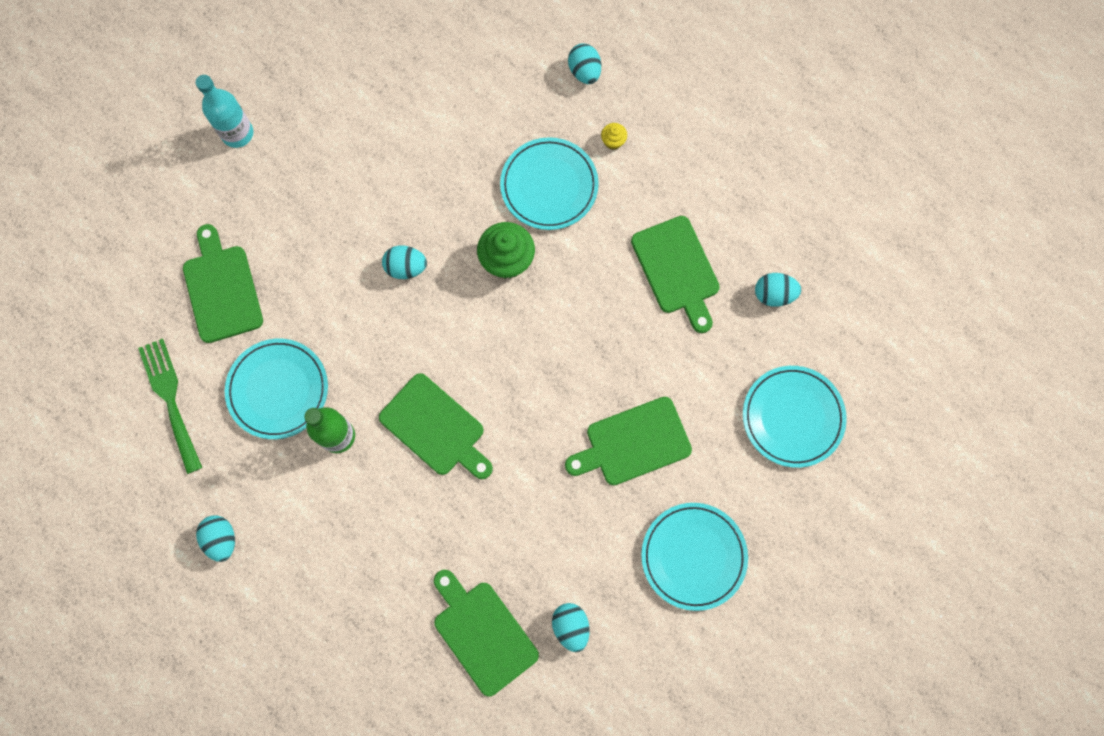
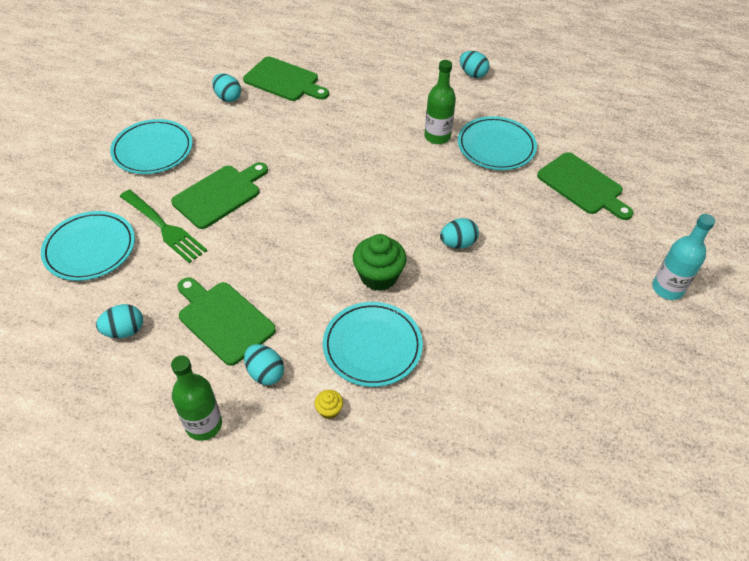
camera: 155 degrees right, 25 degrees down
green fork [138,339,202,474] -> green fork moved to [120,190,207,263]
green cutting board [379,373,493,479] -> none
turquoise egg [568,43,601,84] -> turquoise egg moved to [244,344,284,385]
none -> green bottle [171,355,222,441]

